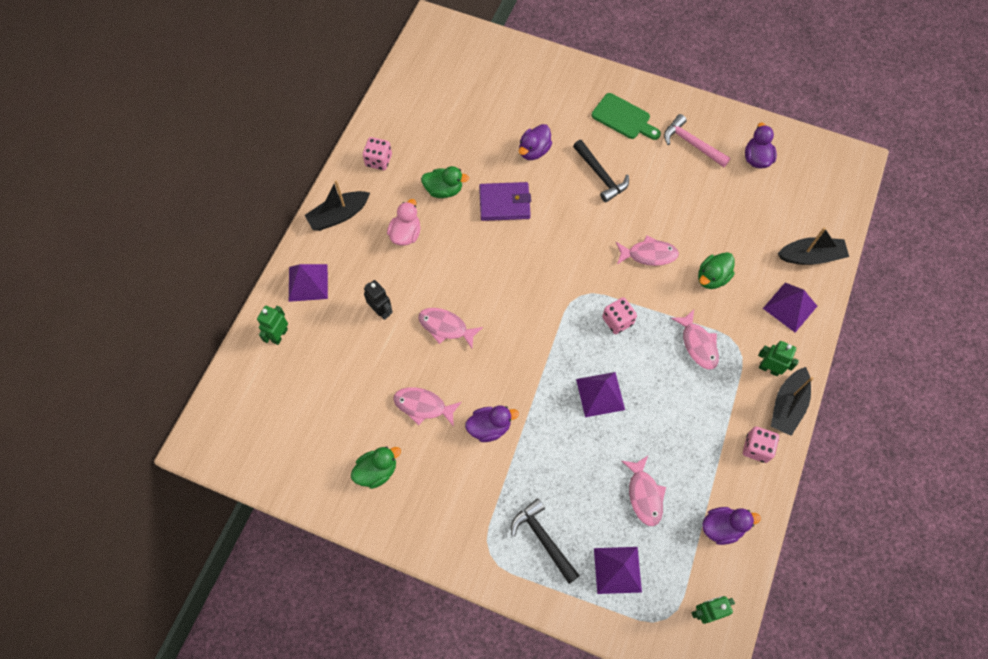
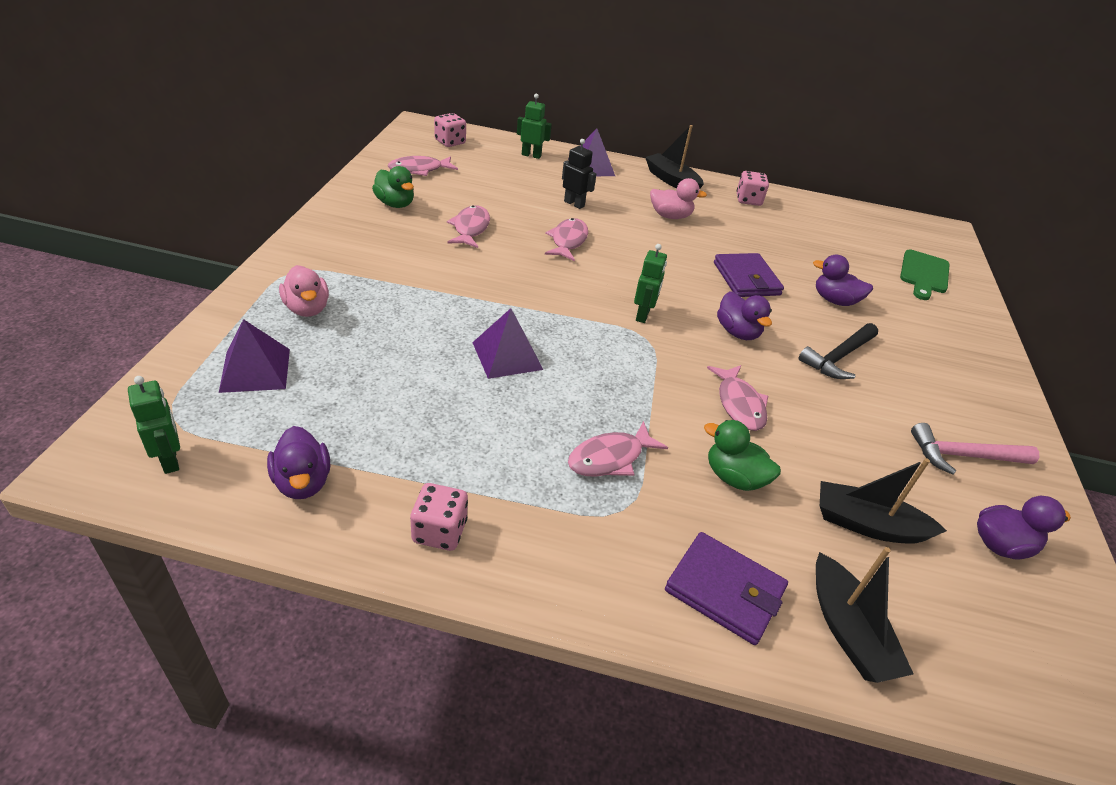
camera: 75 degrees right, 25 degrees down
black robot [364,280,393,320] -> black robot turned 90 degrees counterclockwise [562,139,596,209]
green duck [421,166,469,198] -> none
purple duck [465,405,519,442] -> purple duck moved to [717,291,772,340]
black hammer [511,498,580,584] -> pink duck [279,265,329,317]
green cutting board [592,93,661,140] -> green cutting board moved to [900,249,950,300]
pink dice [602,297,637,334] -> pink dice moved to [434,113,466,147]
pink fish [622,456,666,526] -> pink fish moved to [388,156,458,176]
pink hammer [664,114,730,167] -> pink hammer turned 120 degrees counterclockwise [911,423,1039,475]
green robot [758,341,799,376] -> green robot moved to [634,244,667,323]
purple pyramid [763,283,817,333] -> purple wallet [665,532,788,645]
black boat [771,367,814,436] -> black boat moved to [820,458,947,544]

